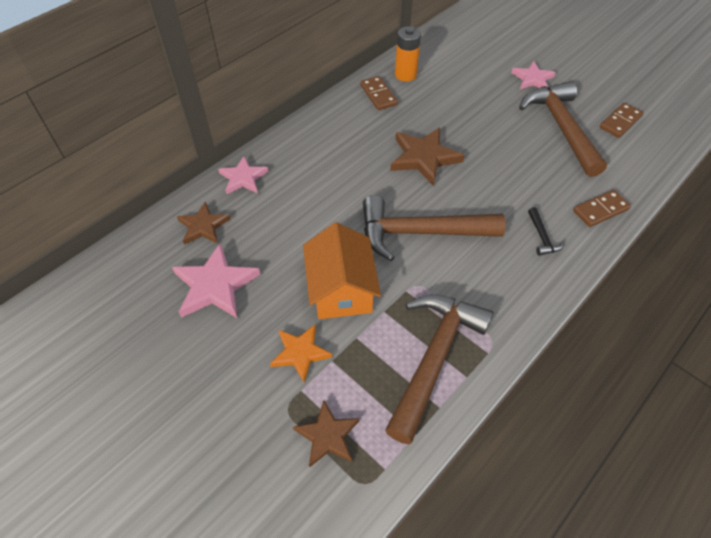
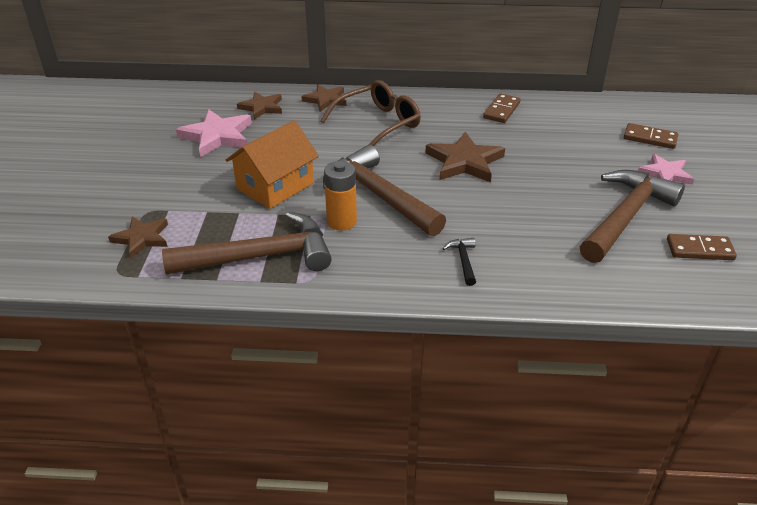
camera: 50 degrees right, 15 degrees down
pink star [218,156,269,194] -> brown star [301,84,346,111]
orange star [270,324,332,383] -> none
orange battery [395,26,421,82] -> orange battery moved to [324,161,357,231]
black hammer [528,207,565,256] -> black hammer turned 135 degrees clockwise [443,238,476,286]
brown domino [573,190,631,227] -> brown domino moved to [624,123,678,149]
none -> brown glasses [320,80,421,146]

